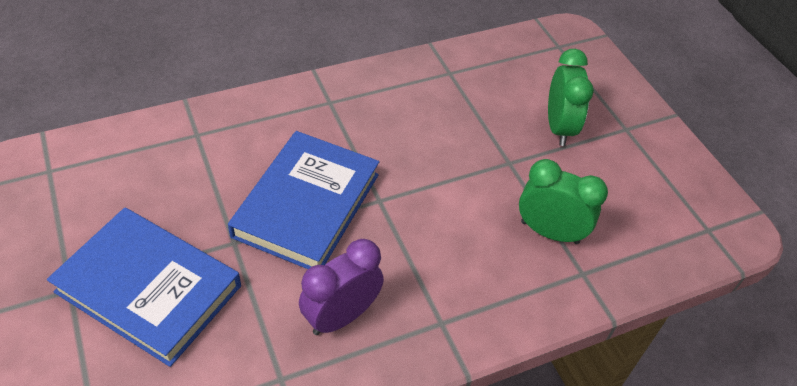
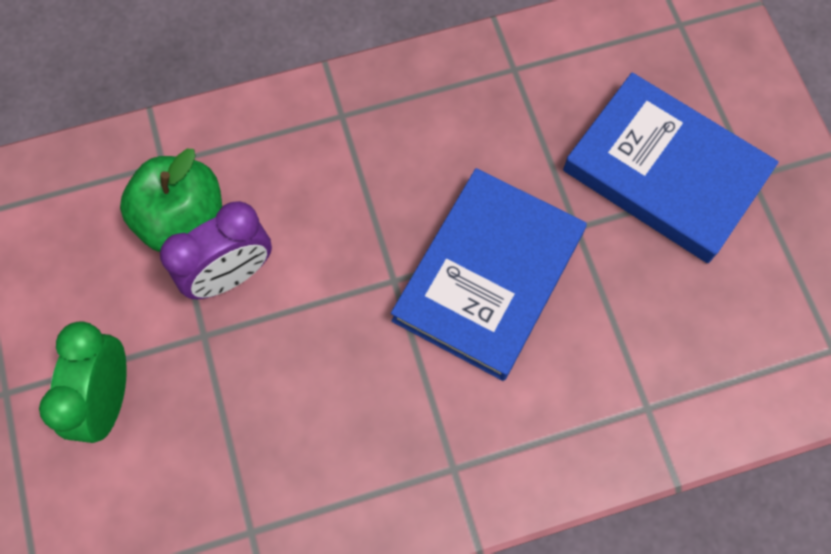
camera: 170 degrees left, 20 degrees up
purple clock [299,239,384,335] -> purple clock moved to [160,201,272,299]
green clock [519,159,608,244] -> green apple [120,149,222,252]

